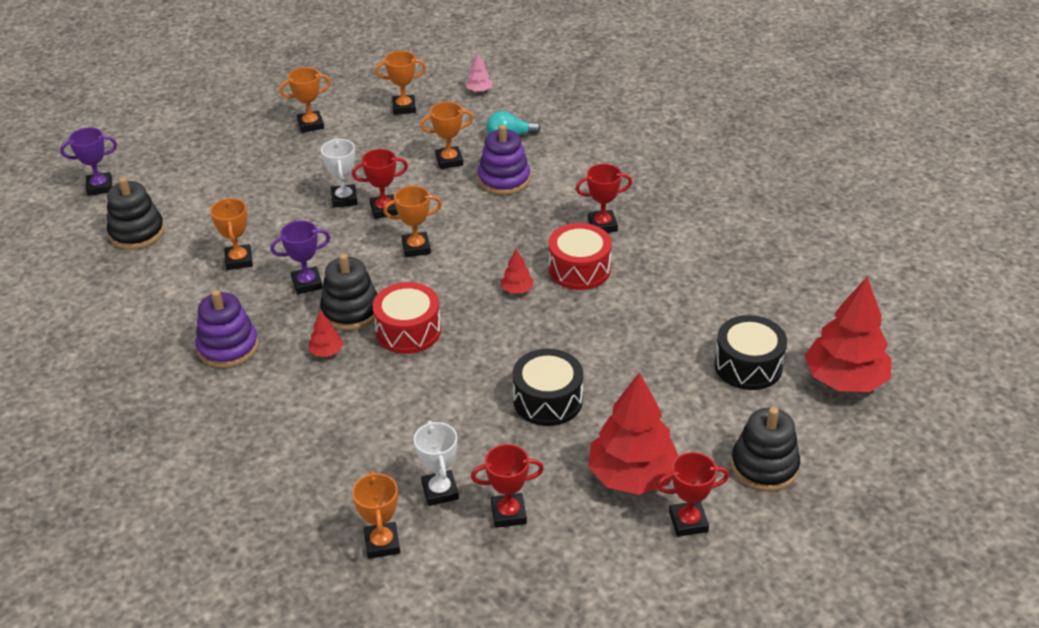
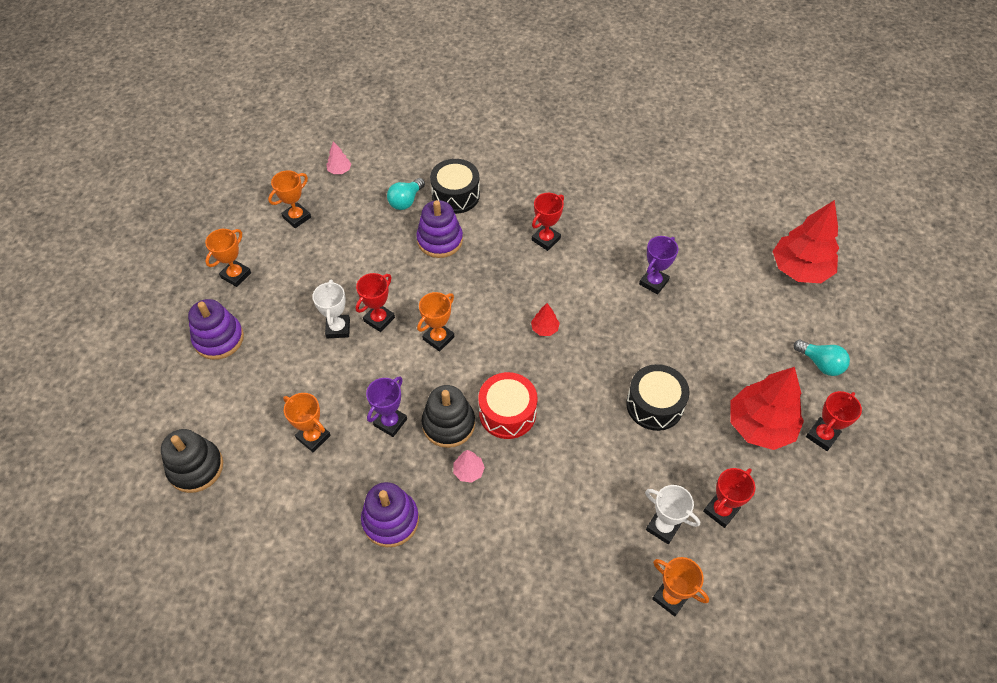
camera: 40 degrees left, 15 degrees up
purple trophy [60,127,117,196] -> purple trophy moved to [639,236,678,295]
red tree [308,311,343,357] -> pink tree [453,450,485,483]
white trophy [321,139,357,208] -> white trophy turned 45 degrees clockwise [312,279,350,338]
orange trophy [420,102,474,169] -> none
red drum [549,223,612,290] -> none
black drum [714,315,787,390] -> black drum moved to [430,159,480,214]
black stacking toy [731,407,800,492] -> turquoise light bulb [794,340,850,376]
none -> purple stacking toy [188,299,244,360]

